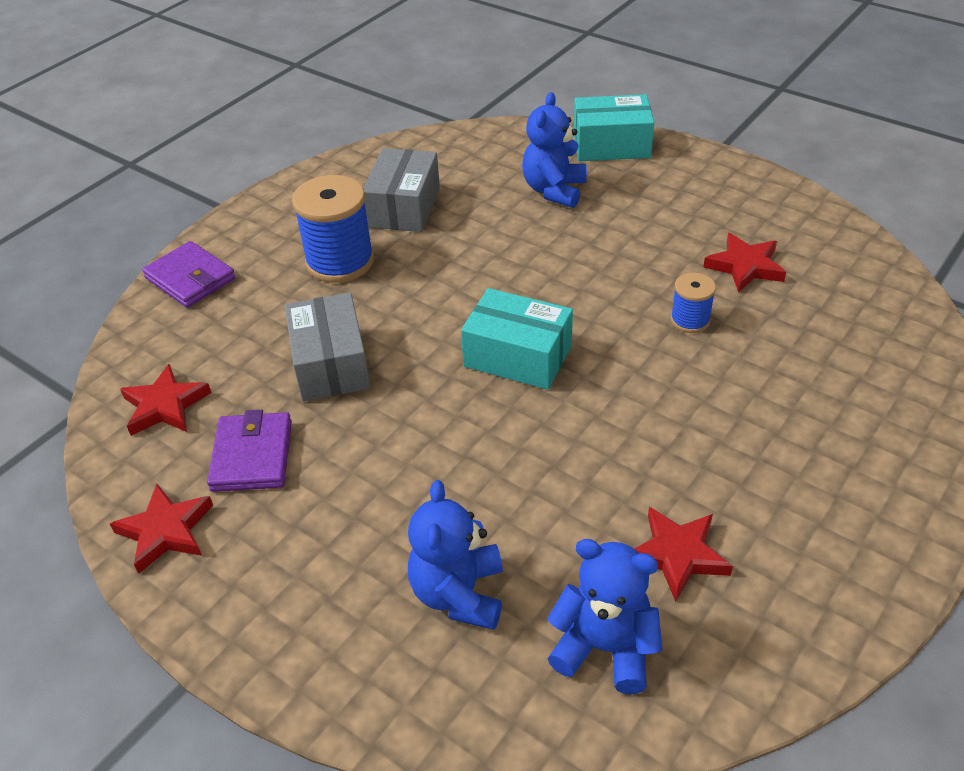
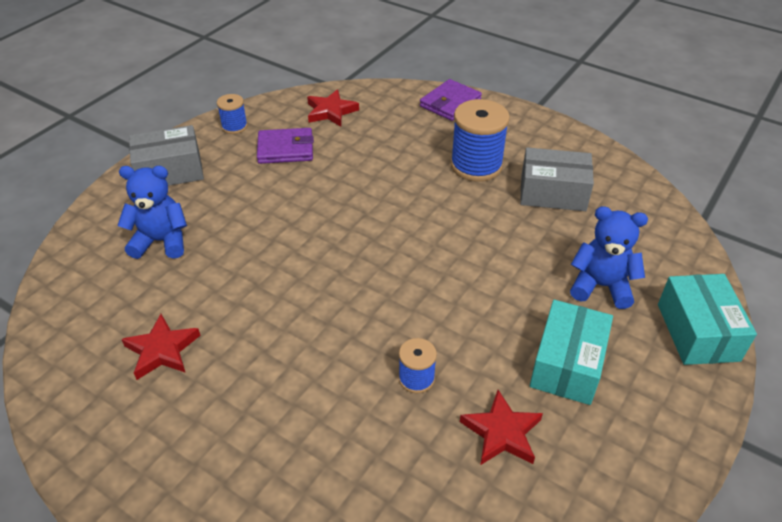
camera: 85 degrees right, 0 degrees up
red star [110,484,213,574] -> blue spool [217,94,248,134]
grey box [285,292,371,401] -> grey box moved to [129,125,204,186]
turquoise box [461,288,573,390] -> turquoise box moved to [530,300,613,405]
blue teddy bear [547,539,662,694] -> none

